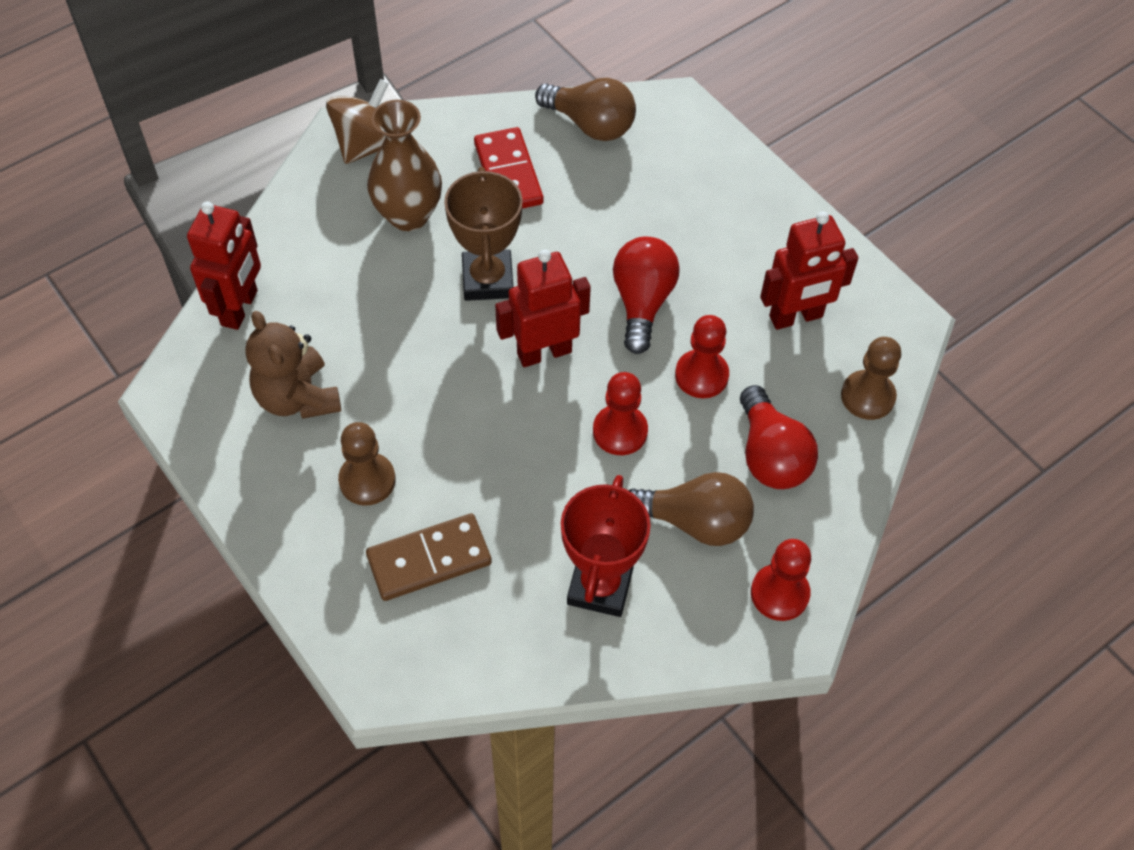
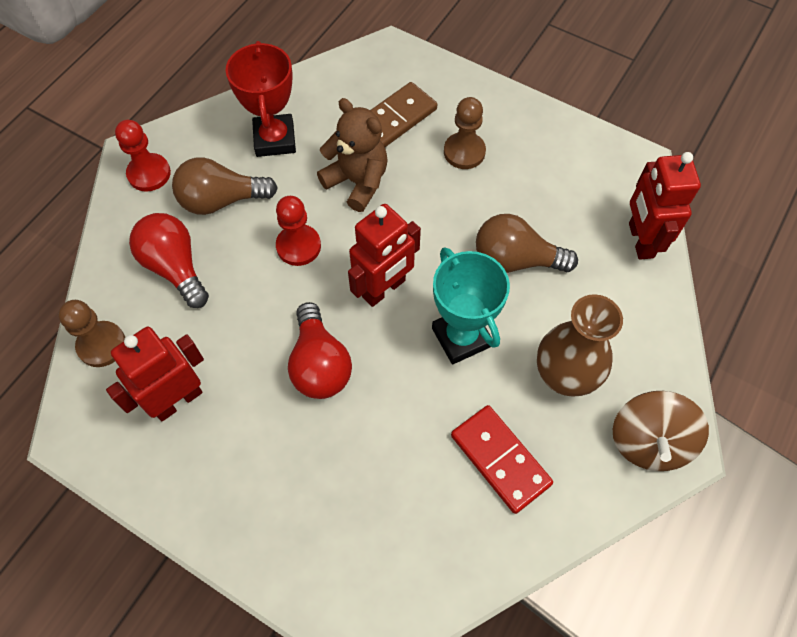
camera: 160 degrees right, 5 degrees up
brown teddy bear [245,311,341,419] -> brown teddy bear moved to [317,98,388,212]
brown trophy [444,167,523,301] -> turquoise trophy [432,247,510,364]
brown light bulb [535,78,636,141] -> brown light bulb moved to [476,214,578,273]
red pawn [675,315,729,398] -> none

